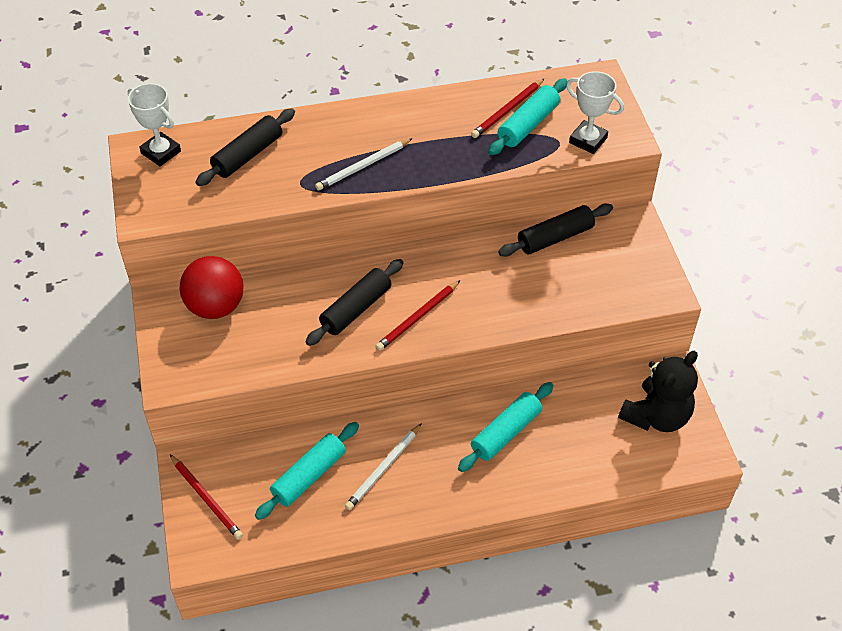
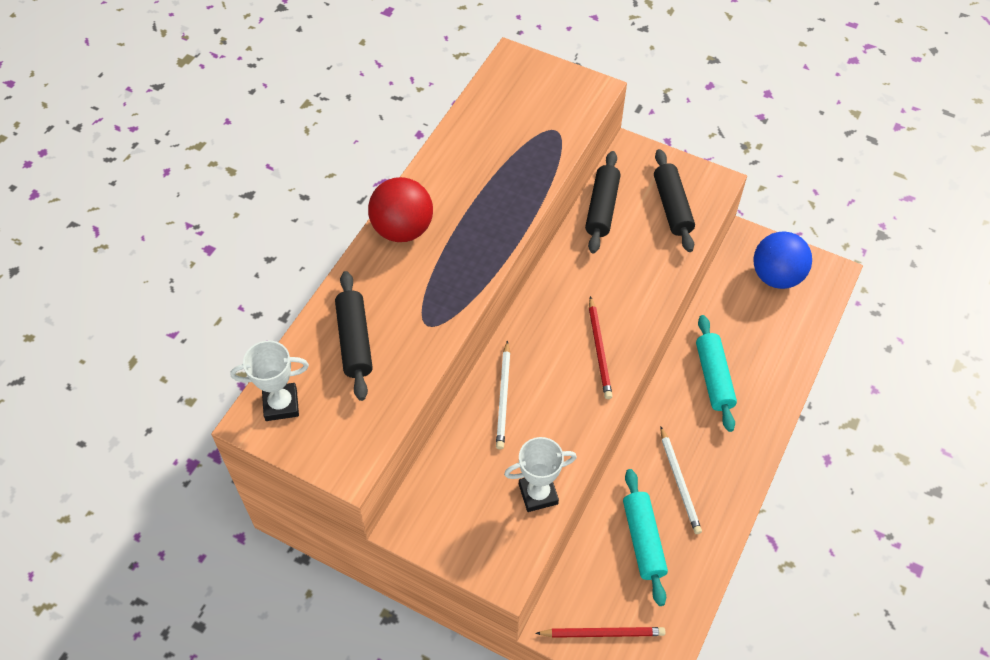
camera: 50 degrees left, 5 degrees up
red ball [180,256,243,319] -> red ball moved to [368,177,433,242]
black rolling pin [305,259,403,346] -> black rolling pin moved to [654,149,695,252]
white pencil [315,138,413,191] -> white pencil moved to [496,340,510,449]
red pencil [471,78,545,138] -> none
turquoise rolling pin [489,78,567,155] -> none
white trophy [566,71,624,154] -> white trophy moved to [504,437,577,512]
black teddy bear [618,351,698,432] -> blue ball [753,231,812,289]

